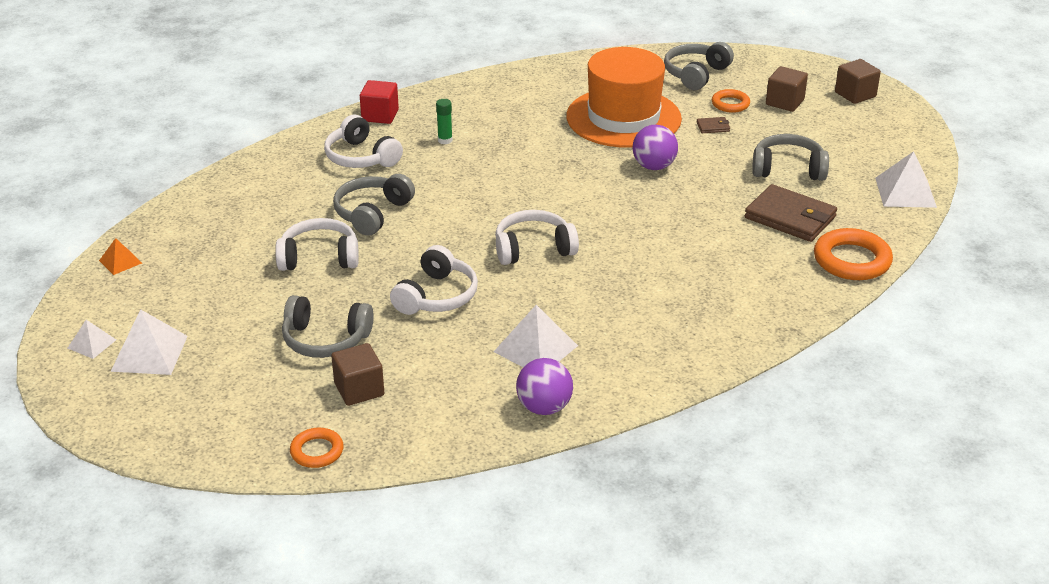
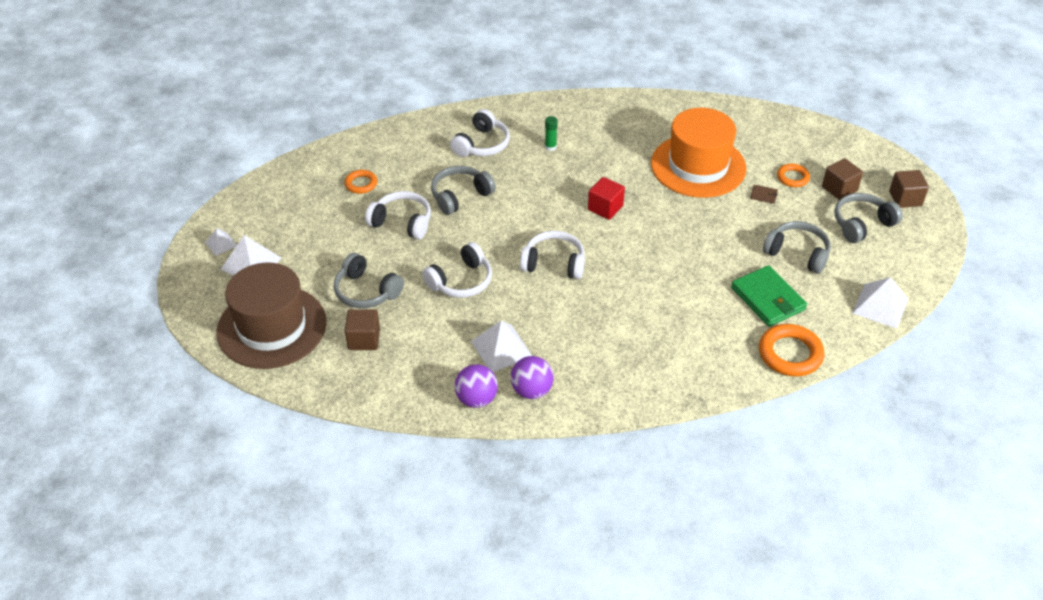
camera: 25 degrees right, 10 degrees up
orange pyramid [99,238,142,275] -> none
orange ring [290,428,344,468] -> orange ring moved to [344,170,377,194]
white headphones [324,115,403,168] -> white headphones turned 135 degrees counterclockwise [450,109,510,157]
red cube [360,80,399,124] -> red cube moved to [588,177,625,220]
purple ball [633,125,678,170] -> purple ball moved to [511,356,553,399]
grey headphones [664,42,734,90] -> grey headphones moved to [835,193,903,243]
brown wallet [745,184,837,242] -> green wallet [731,265,807,326]
none -> brown hat [216,263,327,369]

